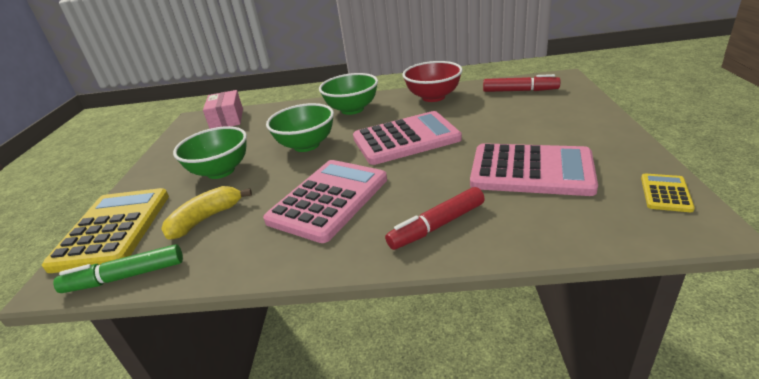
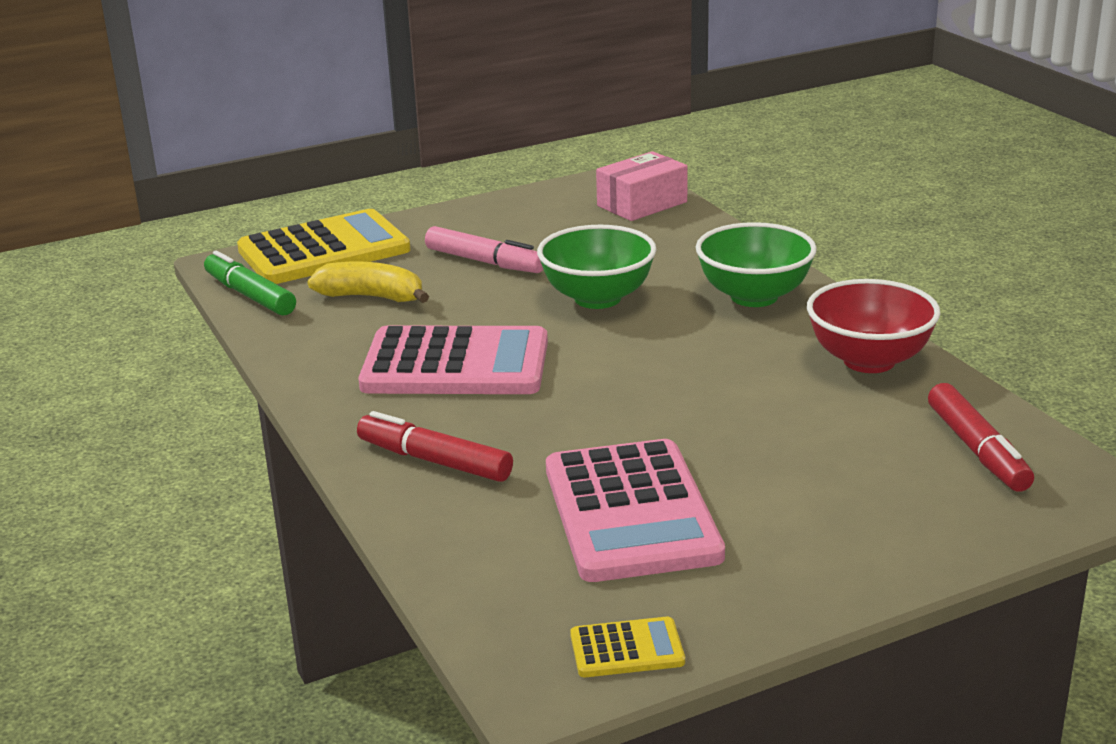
camera: 60 degrees right, 5 degrees down
green bowl [173,126,247,179] -> pink marker [425,226,543,273]
pink calculator [353,111,462,165] -> none

